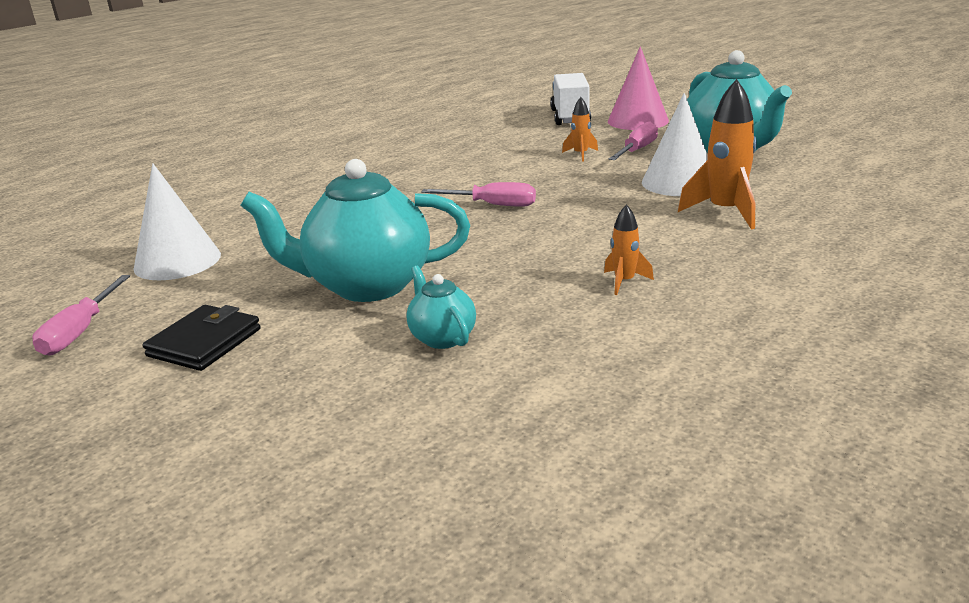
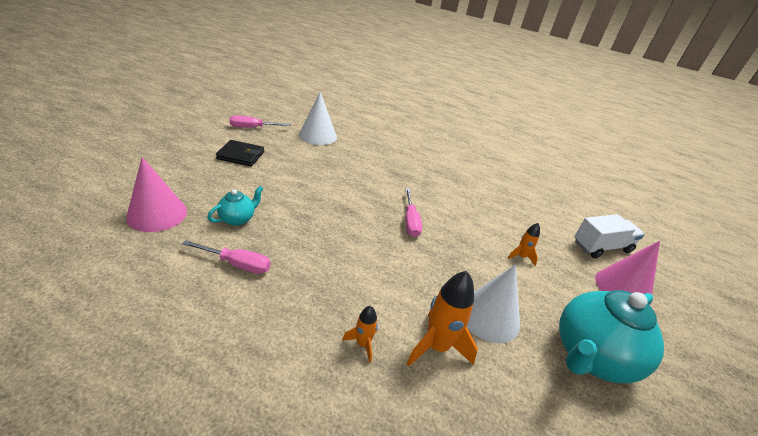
camera: 65 degrees right, 10 degrees up
turquoise teapot [240,159,470,302] -> none
orange rocket [604,204,654,295] -> orange rocket moved to [342,306,378,363]
pink screwdriver [609,121,658,160] -> pink screwdriver moved to [182,240,271,274]
none -> pink cone [126,157,187,232]

